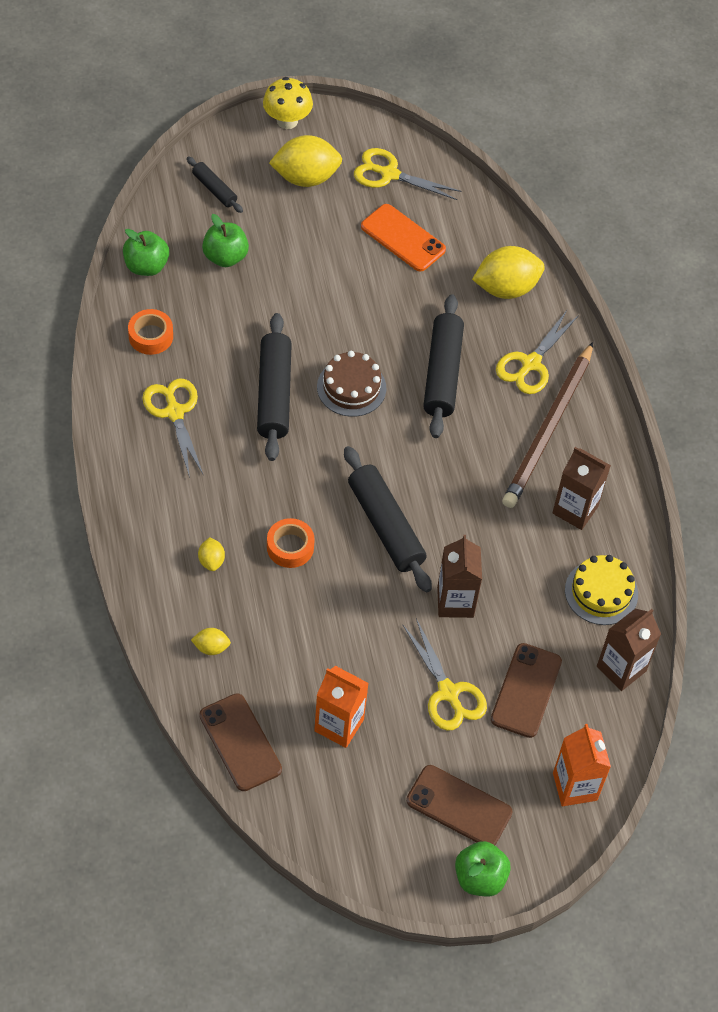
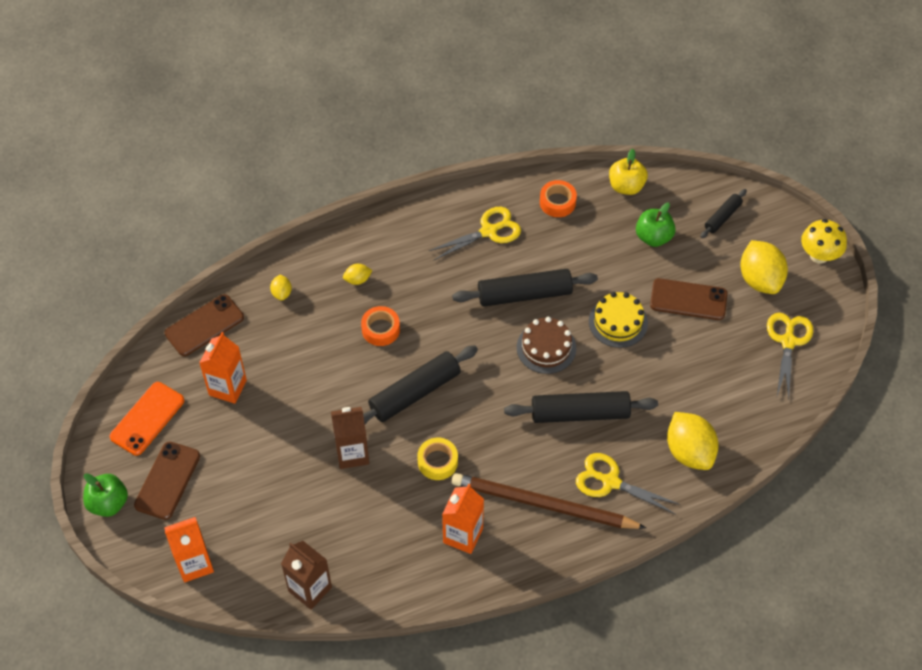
camera: 85 degrees right, 0 degrees up
green apple [123,229,169,276] -> yellow apple [609,149,648,195]
orange phone [361,204,446,272] -> orange phone moved to [110,382,184,456]
yellow scissors [403,619,487,731] -> none
brown phone [491,643,562,738] -> brown phone moved to [650,278,728,320]
brown carton [552,447,611,530] -> orange carton [442,484,484,554]
yellow cake [565,555,638,625] -> yellow cake moved to [589,292,648,348]
none -> yellow tape [417,438,458,480]

